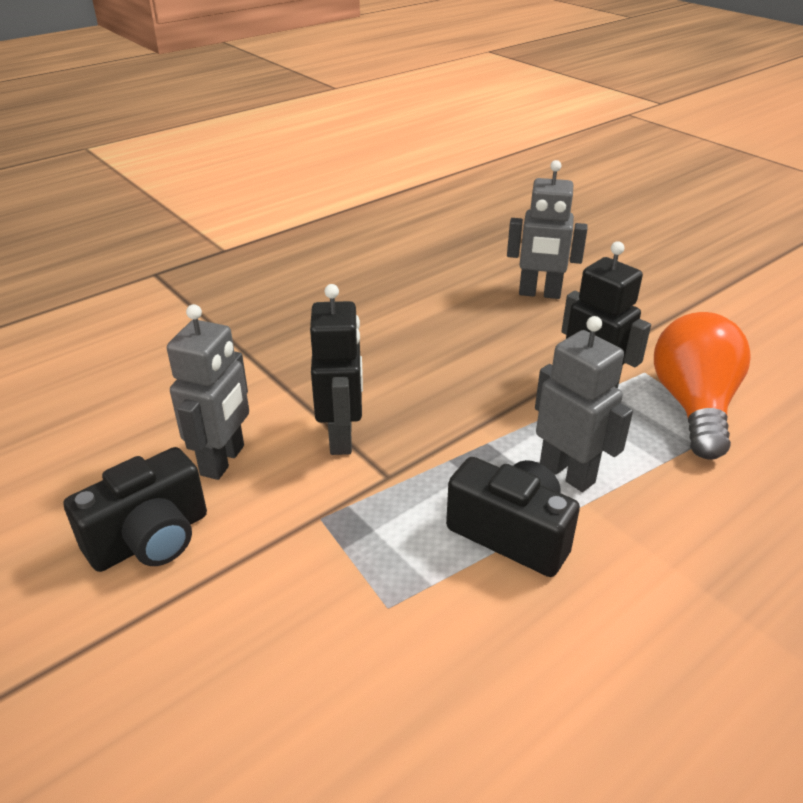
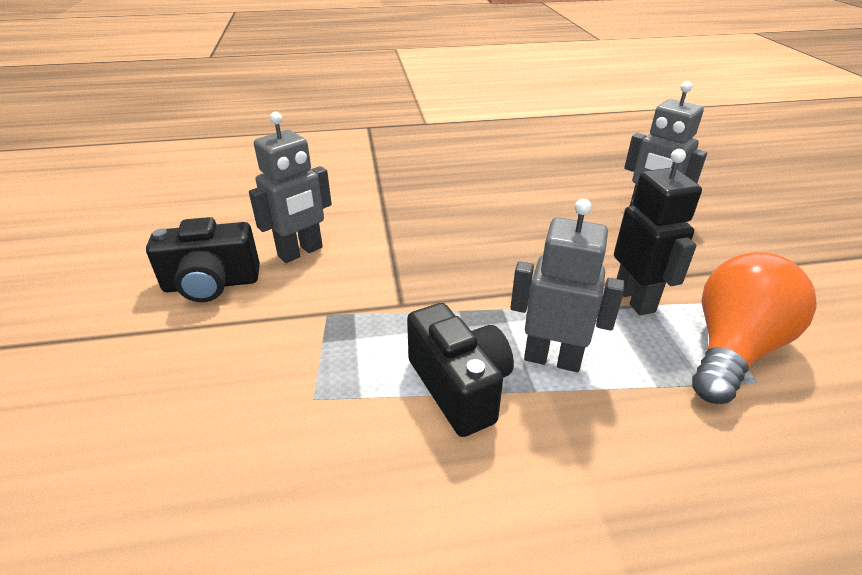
camera: 30 degrees right, 0 degrees up
black robot [310,284,363,455] -> none
grey robot [535,316,633,492] -> grey robot turned 60 degrees counterclockwise [511,199,625,372]

